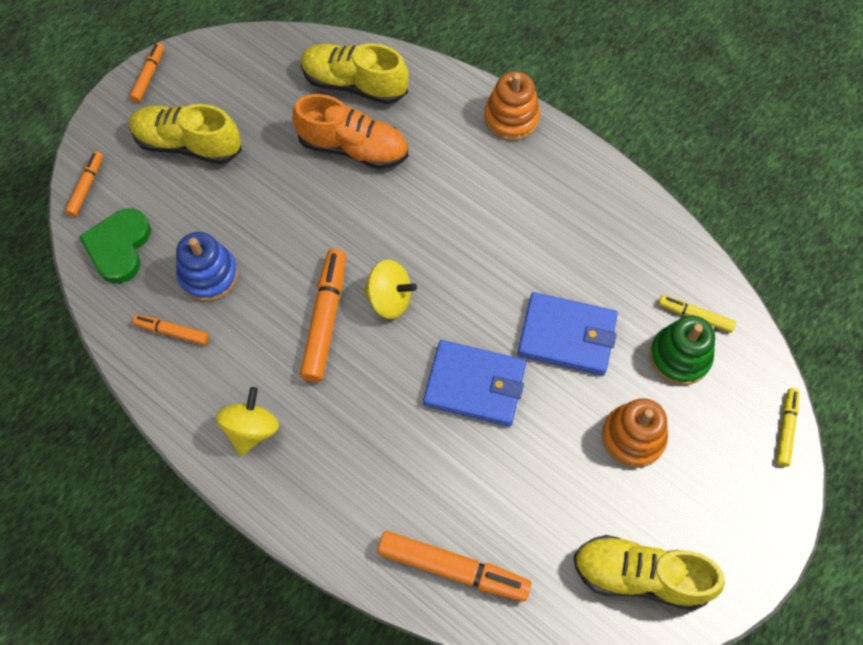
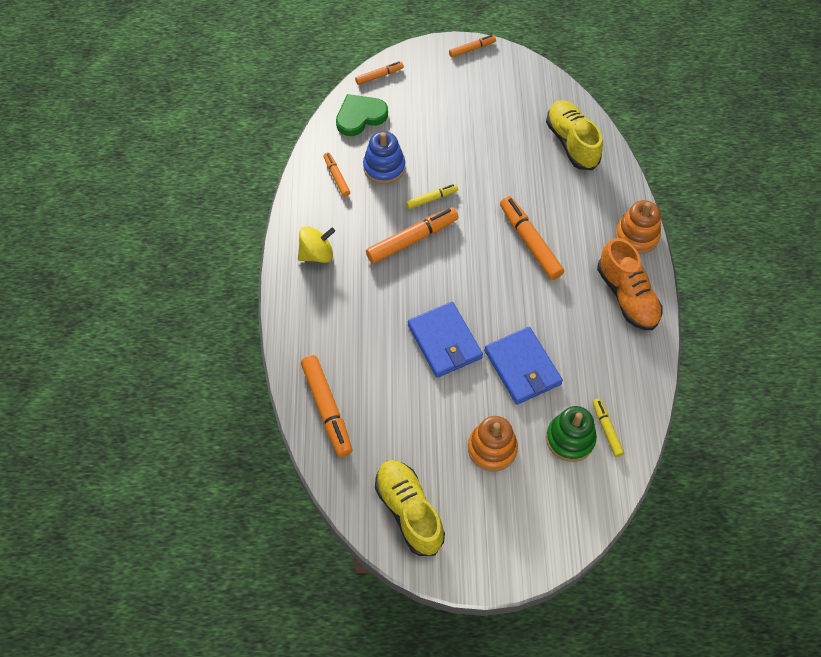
camera: 50 degrees right, 5 degrees down
yellow shoe [129,104,242,164] -> none
orange shoe [292,94,408,169] -> orange shoe moved to [597,238,663,330]
yellow spinning top [363,260,417,319] -> none
yellow marker [776,388,799,467] -> yellow marker moved to [406,184,458,209]
none -> orange marker [500,196,564,280]

